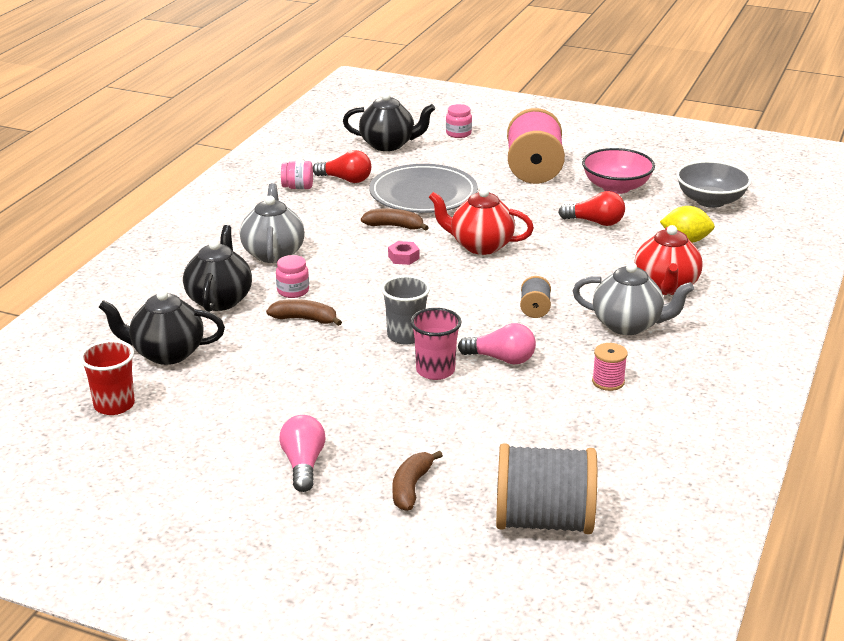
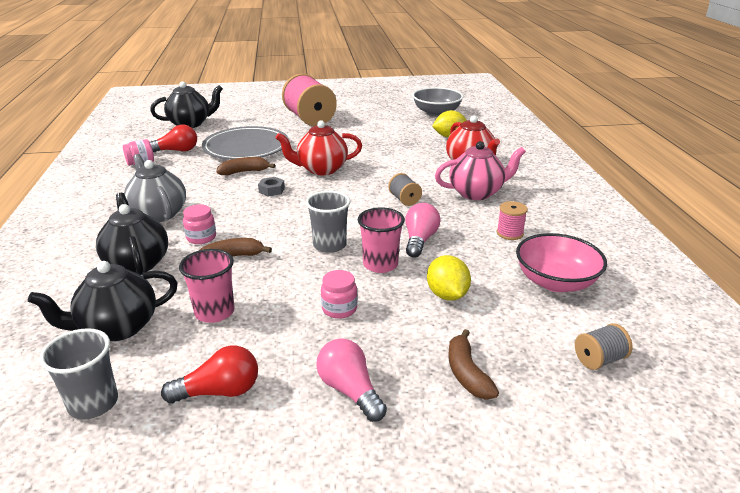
camera: 30 degrees left, 0 degrees up
red cup [80,340,135,415] -> grey cup [39,328,118,420]
pink nut [388,241,420,265] -> grey nut [258,177,285,197]
pink jar [446,104,472,138] -> pink jar moved to [321,270,357,319]
pink light bulb [458,323,536,364] -> pink light bulb turned 60 degrees counterclockwise [405,203,440,258]
grey spool [496,443,597,534] -> grey spool [575,323,633,370], size x0.45
red light bulb [558,191,625,226] -> red light bulb moved to [161,346,258,403]
grey teapot [573,262,694,335] -> pink teapot [435,141,526,200]
pink bowl [582,148,655,194] -> pink bowl moved to [516,233,607,292]
none -> pink cup [179,249,235,323]
none -> yellow lemon [427,255,471,301]

